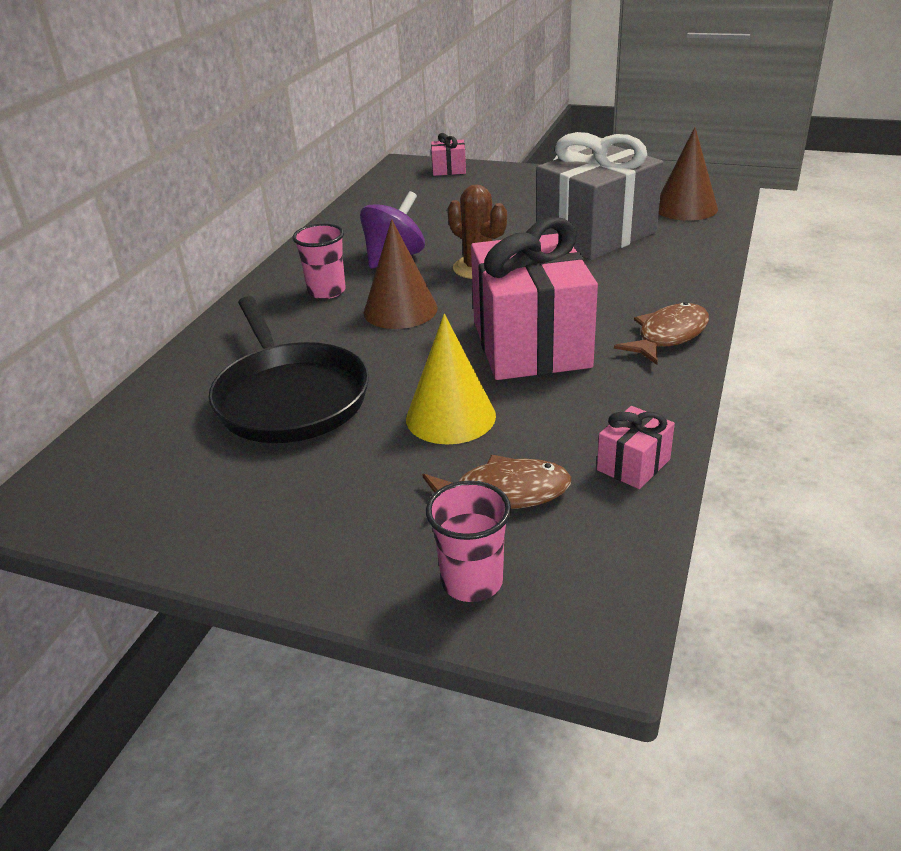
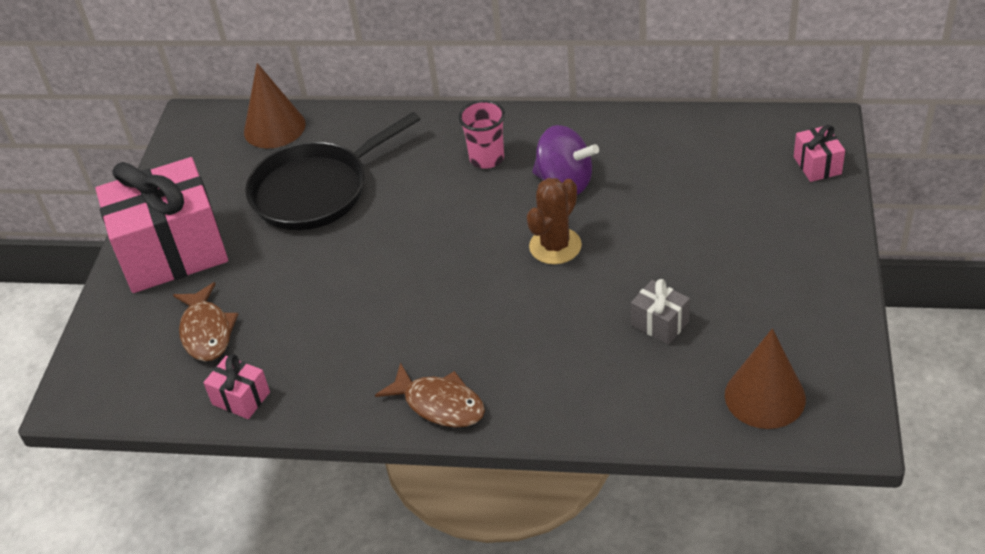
camera: 80 degrees right, 10 degrees up
brown cone [364,219,438,329] -> brown cone moved to [244,63,306,148]
yellow cone [406,314,496,445] -> none
pink cup [426,481,511,602] -> none
pink gift [471,217,598,380] -> pink gift moved to [96,157,228,293]
grey gift [536,132,663,260] -> grey gift [631,279,690,344], size x0.42

